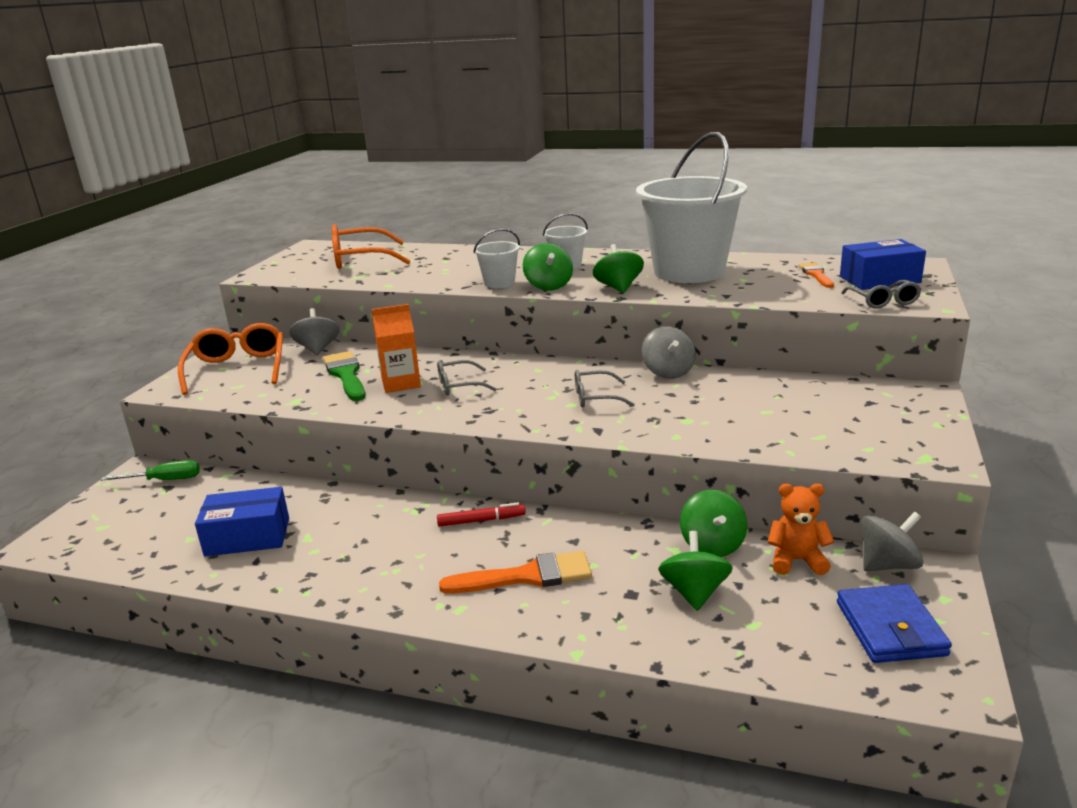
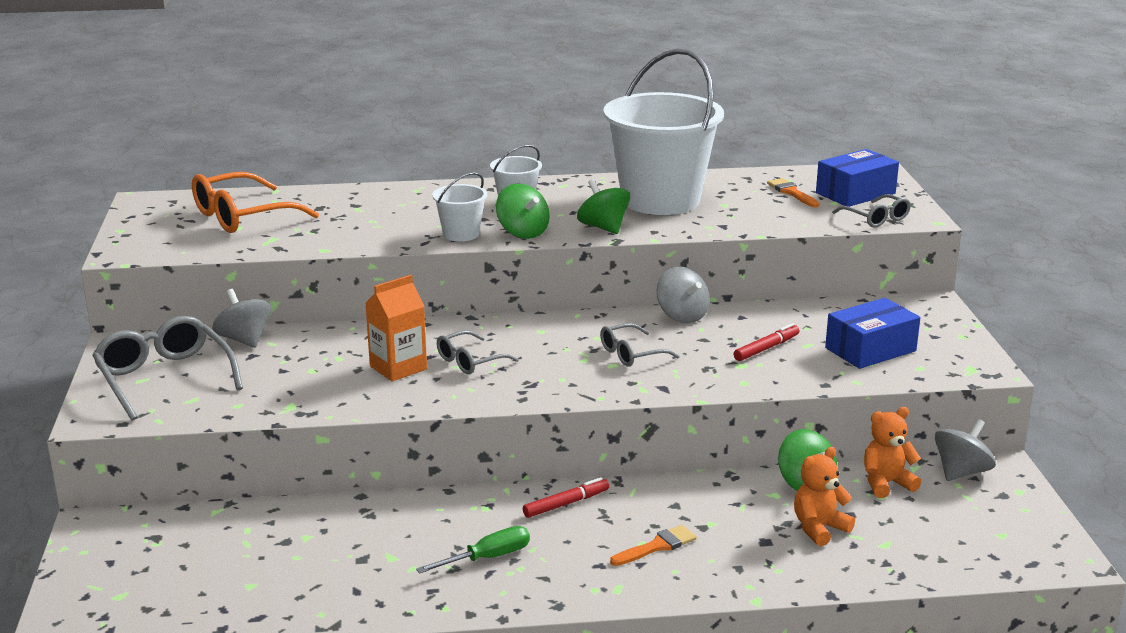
camera: 25 degrees left, 0 degrees up
green screwdriver [101,460,200,481] -> green screwdriver moved to [416,526,530,573]
orange glasses [178,323,283,395] -> grey glasses [92,316,243,421]
blue box [195,487,289,556] -> blue box moved to [825,298,921,369]
green brush [323,351,365,401] -> none
orange brush [439,551,592,594] -> orange brush [610,525,697,566], size x0.62
green spinning top [658,531,732,611] -> orange teddy bear [794,447,855,546]
blue wallet [837,584,952,663] -> none
none -> red marker [734,323,800,361]

